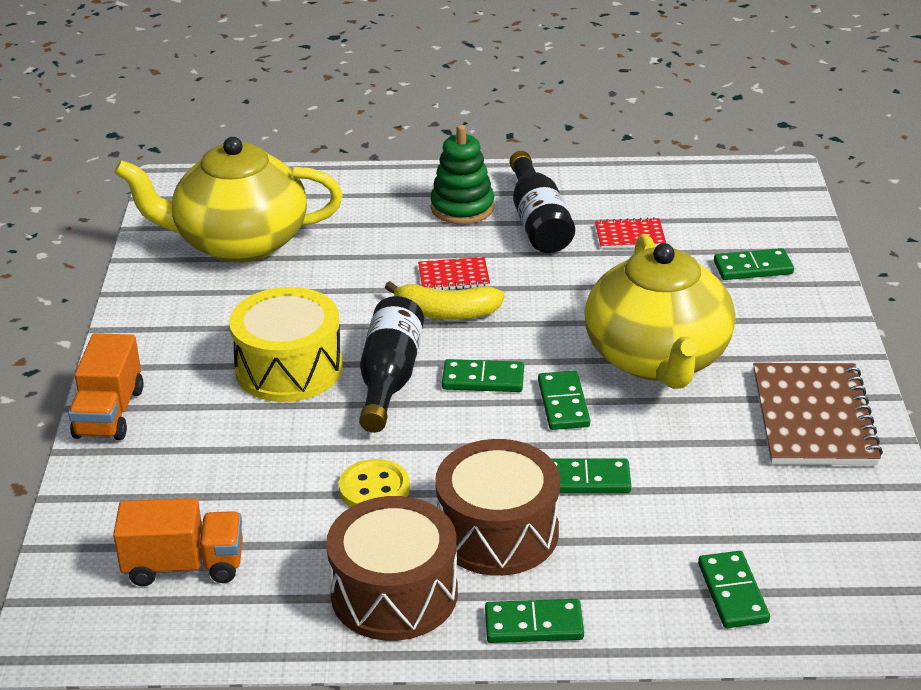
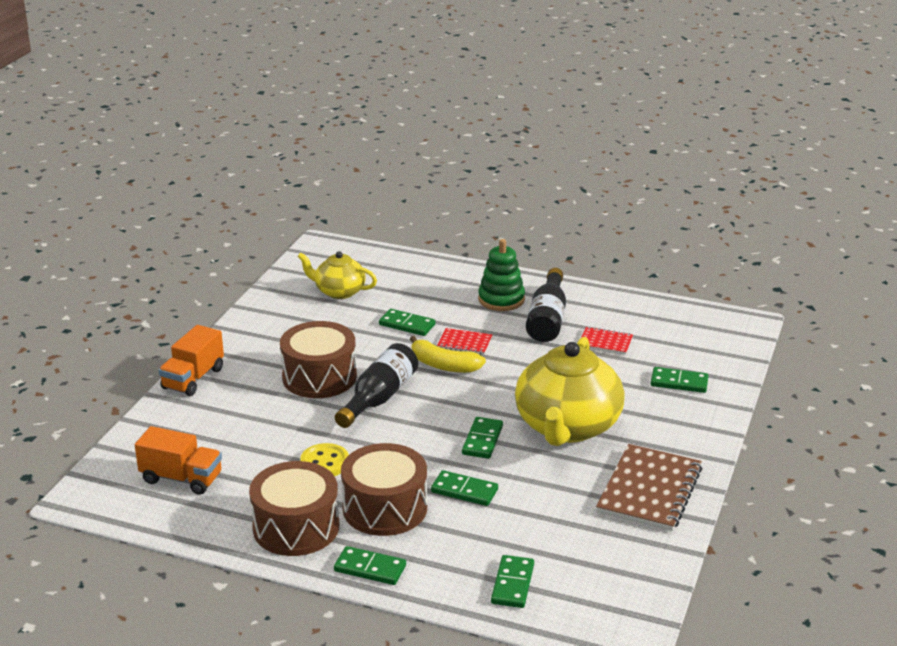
camera: 20 degrees right, 5 degrees down
yellow teapot [114,137,343,263] -> yellow teapot [297,252,377,299], size x0.54
yellow drum [229,287,343,402] -> brown drum [280,321,357,398]
green domino [442,359,524,392] -> green domino moved to [379,309,436,336]

